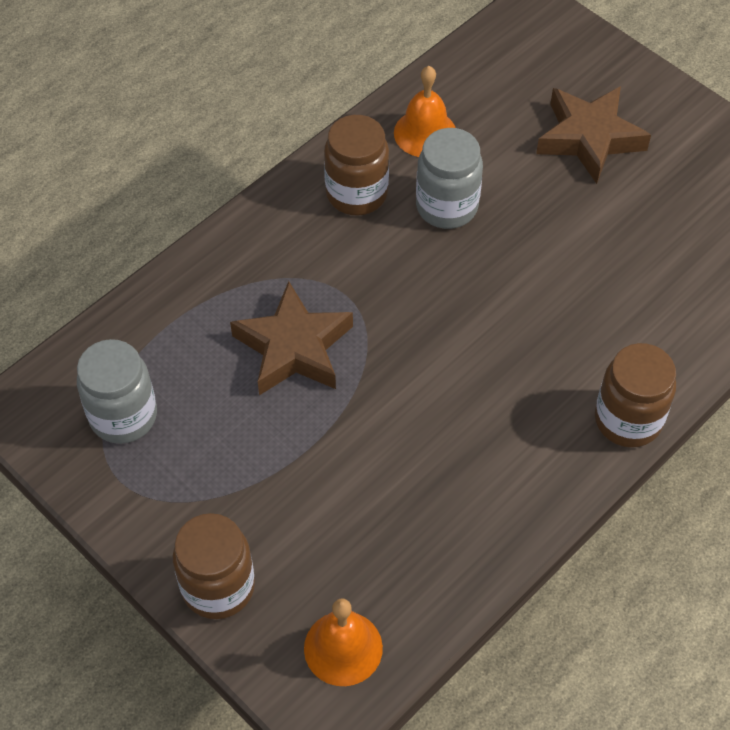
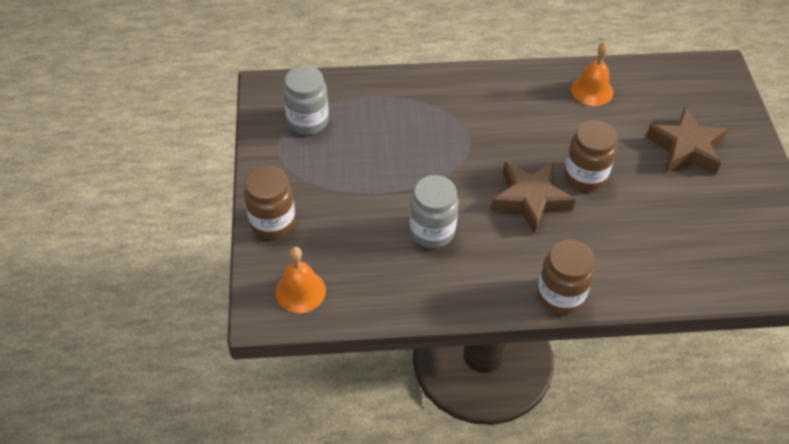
camera: 40 degrees right, 5 degrees down
brown star [230,281,353,395] -> brown star moved to [491,162,576,234]
brown jar [324,115,389,216] -> brown jar moved to [564,120,617,191]
grey jar [416,128,483,229] -> grey jar moved to [409,175,459,248]

